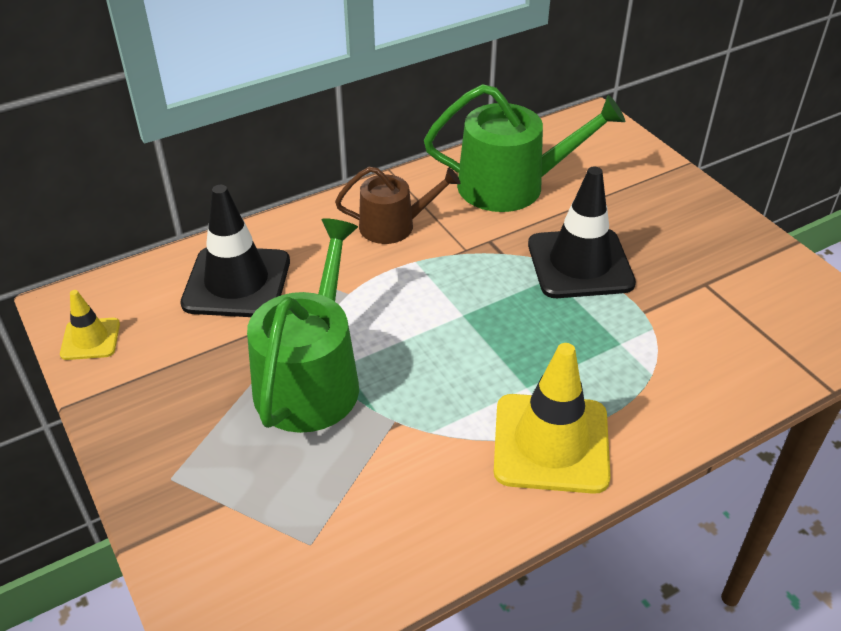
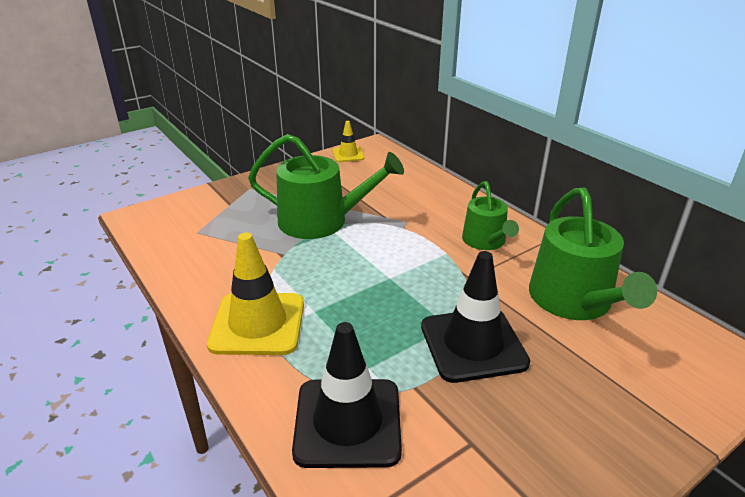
camera: 85 degrees right, 10 degrees down
black traffic cone [180,185,290,317] -> black traffic cone moved to [292,322,402,468]
brown watering can [335,167,460,244] -> green watering can [462,181,519,250]

